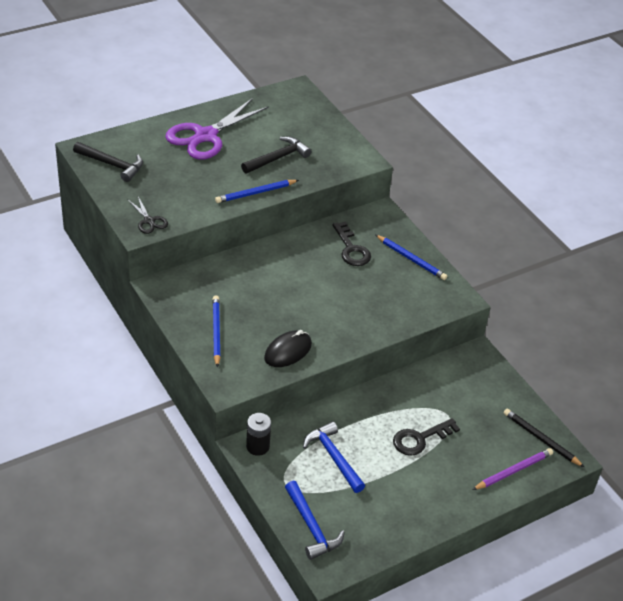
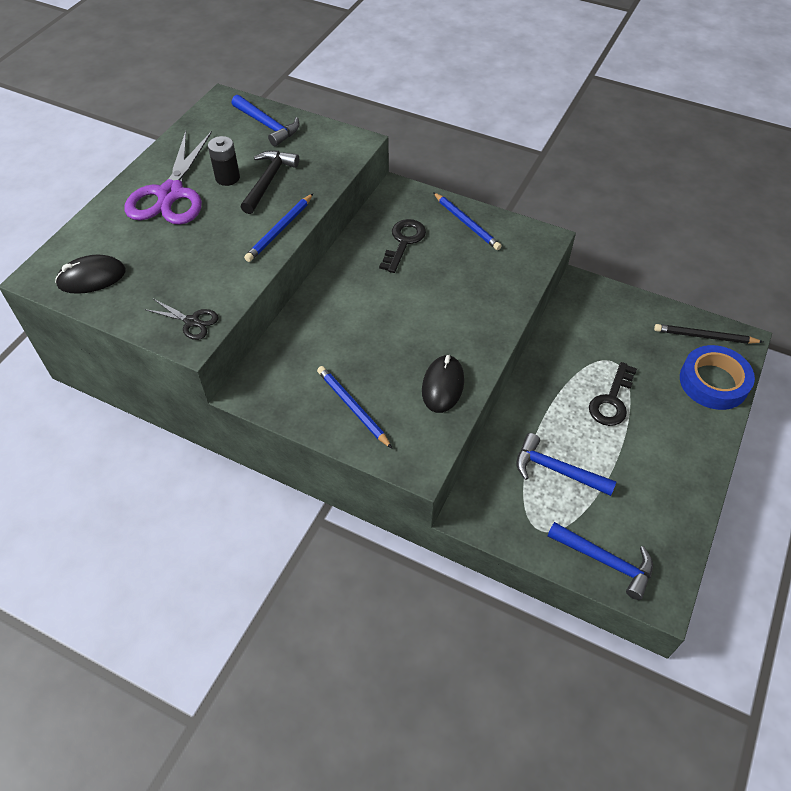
camera: 30 degrees left, 10 degrees up
black hammer [73,142,143,182] -> black mouse [55,255,126,294]
black battery [246,413,271,456] -> black battery moved to [208,136,240,186]
black key [332,222,371,266] -> black key turned 105 degrees counterclockwise [379,219,426,273]
blue pencil [376,235,447,280] -> blue pencil turned 45 degrees clockwise [433,192,502,250]
purple pencil [472,448,553,490] -> blue tape [680,345,755,410]
none -> blue hammer [232,95,300,146]

